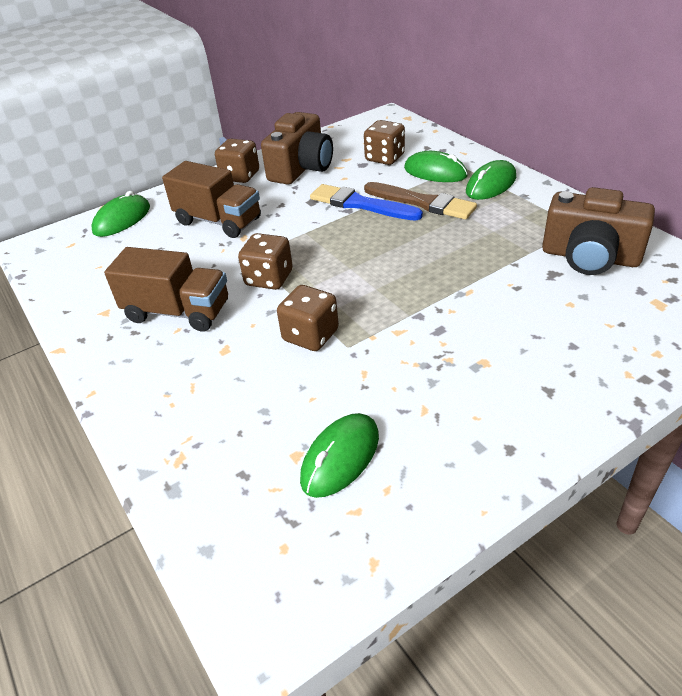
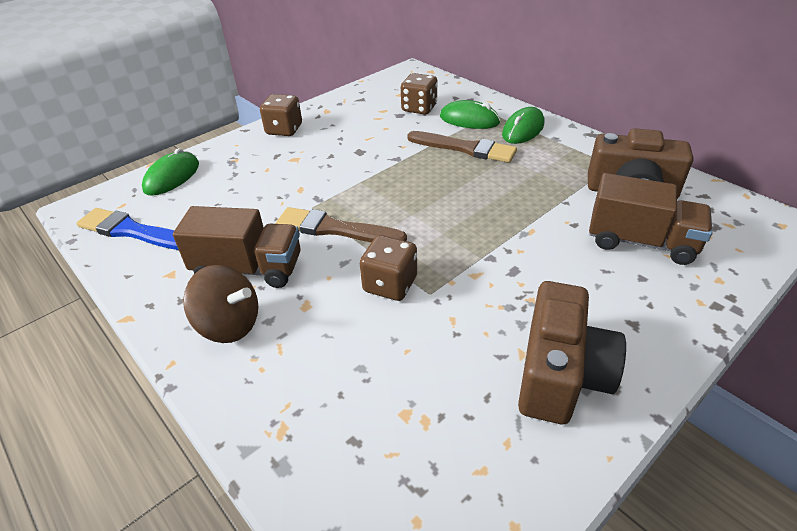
camera: 10 degrees left, 0 degrees up
brown truck [162,161,261,238] -> brown truck moved to [589,173,713,265]
brown dice [238,233,293,290] -> brown brush [276,207,407,242]
brown camera [261,112,333,185] -> brown camera moved to [518,281,626,424]
green mouse [300,413,379,498] -> none
blue brush [310,184,423,221] -> blue brush moved to [77,208,178,250]
none -> brown spinning top [183,265,258,343]

